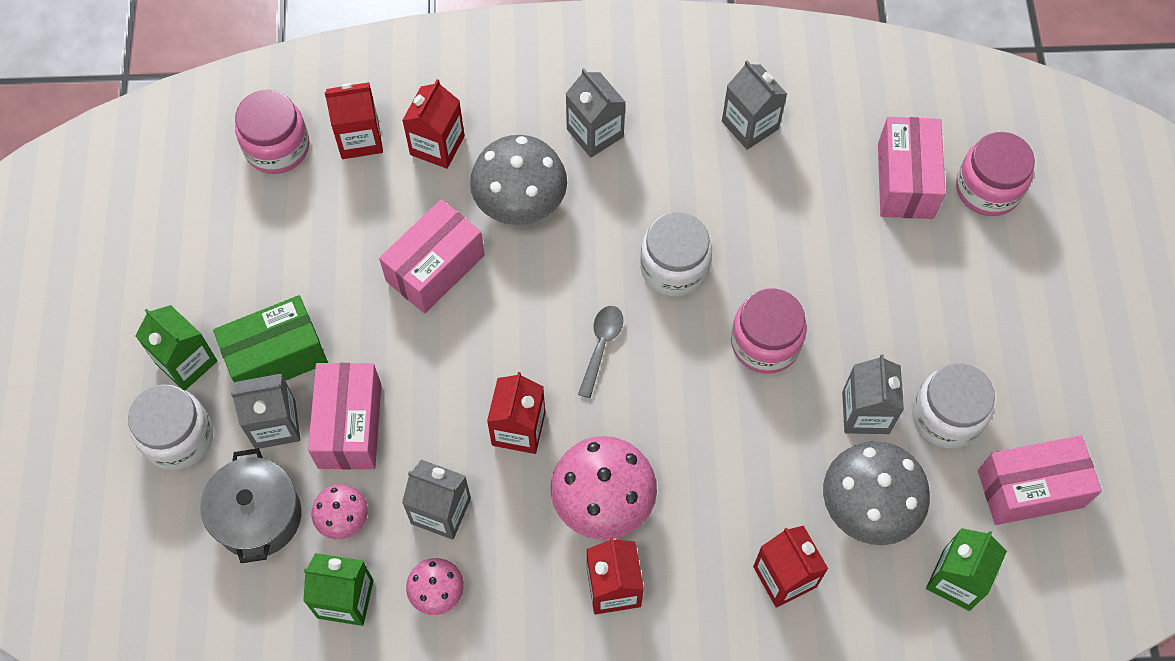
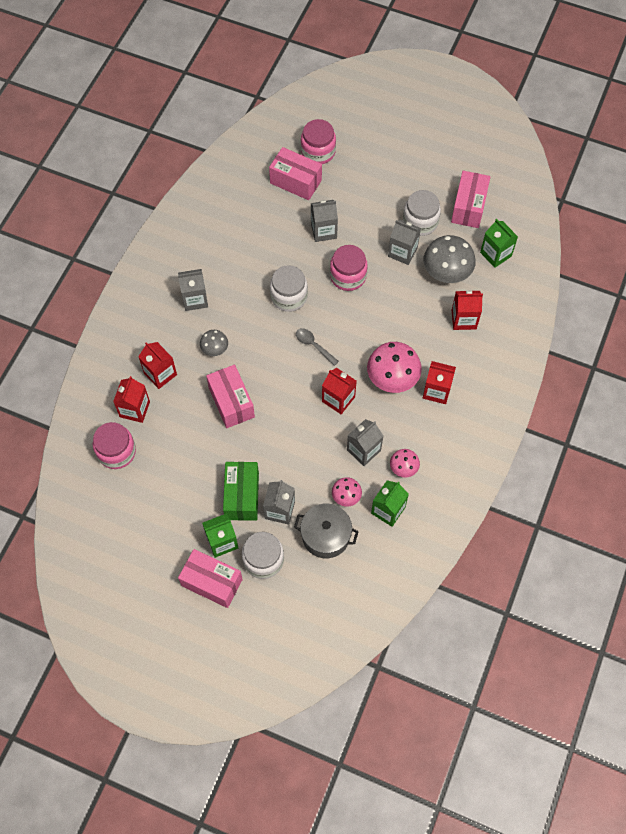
camera: 65 degrees left, 0 degrees up
pink box [308,363,381,469] -> pink box moved to [178,549,243,608]
grey mushroom [470,135,567,225] -> grey mushroom [200,330,228,356], size x0.54
grey carton [722,60,787,150] -> grey carton moved to [311,200,338,242]

